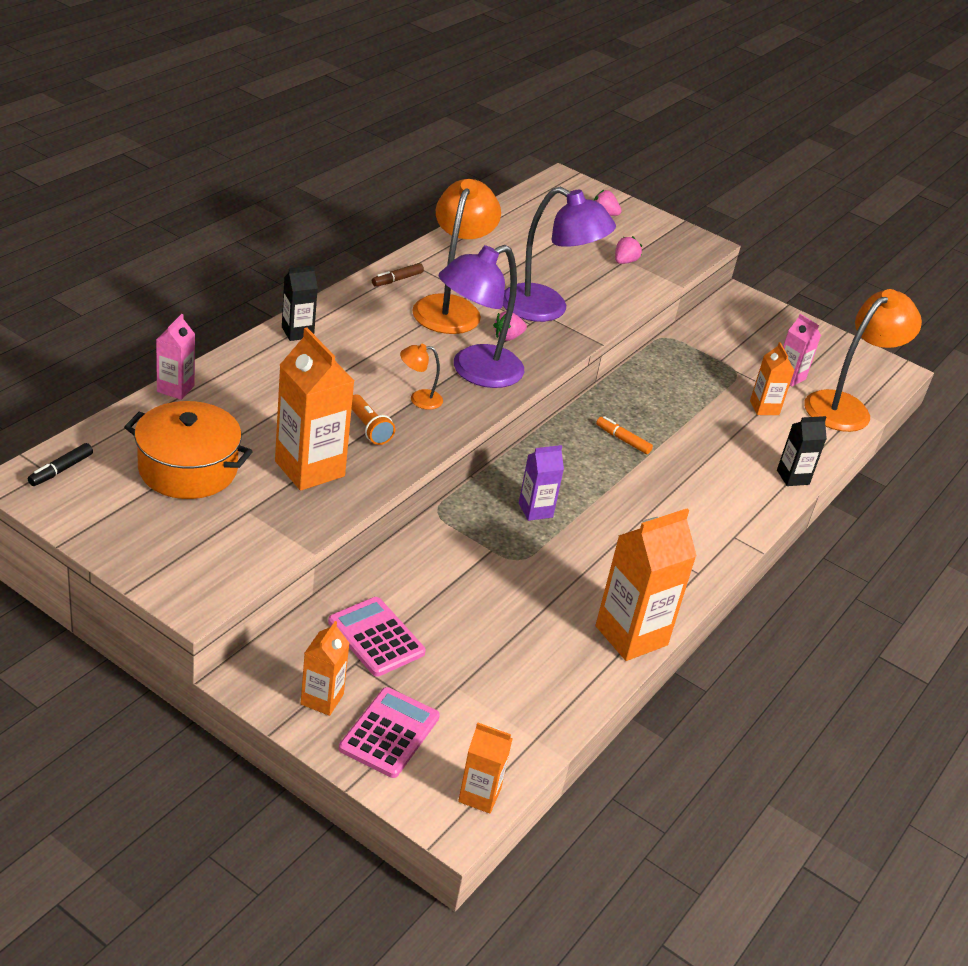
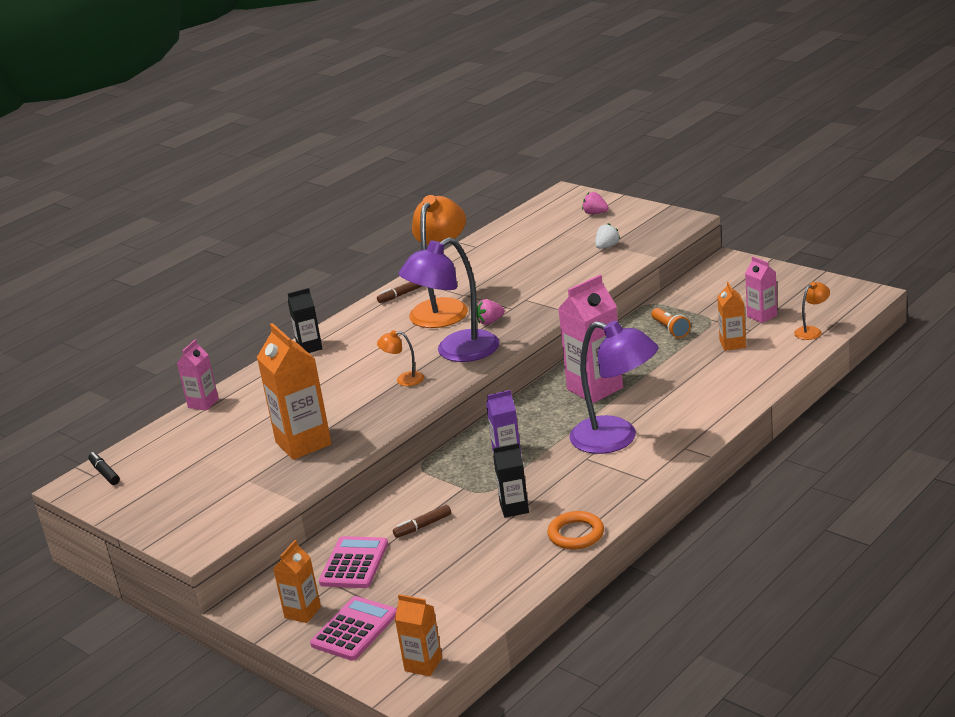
camera: 15 degrees right, 10 degrees down
black marker [28,443,93,486] -> black marker turned 105 degrees clockwise [88,452,120,485]
orange pot [124,401,253,499] -> none
pink calculator [328,597,426,677] -> pink calculator turned 45 degrees clockwise [319,536,388,588]
orange flashlight [352,395,395,445] -> orange flashlight moved to [651,308,691,338]
purple lamp [503,187,616,322] -> purple lamp moved to [569,321,658,454]
orange marker [596,416,653,454] -> pink carton [558,275,623,403]
orange carton [596,509,697,661] -> orange ring [547,511,604,549]
pink strawberry [615,236,642,264] -> white strawberry [595,223,620,249]
black carton [777,416,827,486] -> black carton moved to [493,443,529,518]
orange lamp [804,289,922,432] -> orange lamp [794,282,830,340], size x0.44
none -> brown marker [393,505,451,538]

